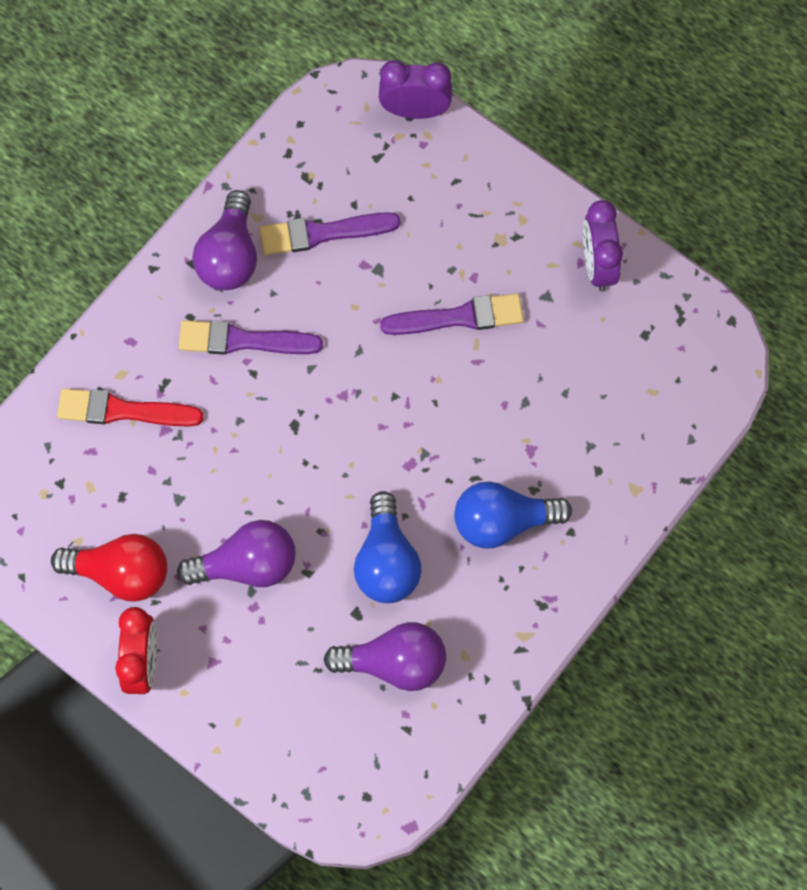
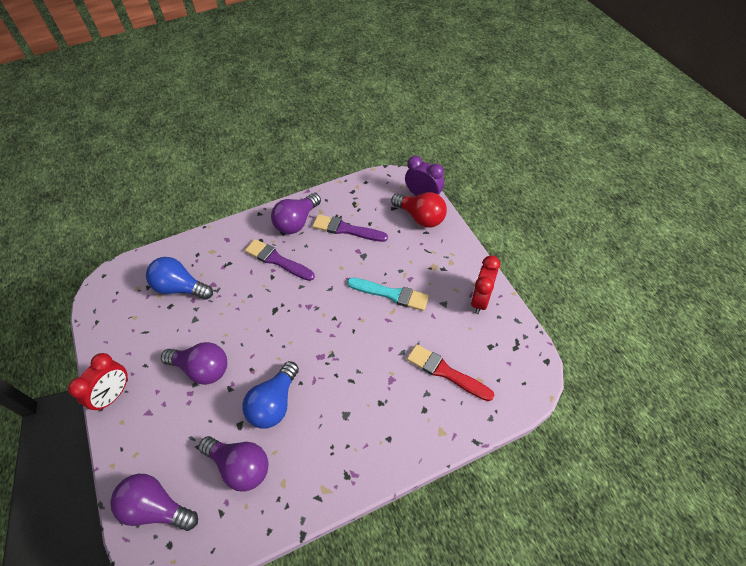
camera: 30 degrees right, 15 degrees down
red light bulb [51,534,167,602] -> red light bulb moved to [391,192,447,228]
red brush [57,388,204,426] -> red brush moved to [407,344,494,401]
purple brush [380,293,524,335] -> turquoise brush [347,278,429,311]
blue light bulb [454,482,572,548] -> blue light bulb moved to [146,257,213,300]
purple clock [583,200,623,291] -> red clock [471,255,500,314]
none -> purple light bulb [110,474,198,531]

